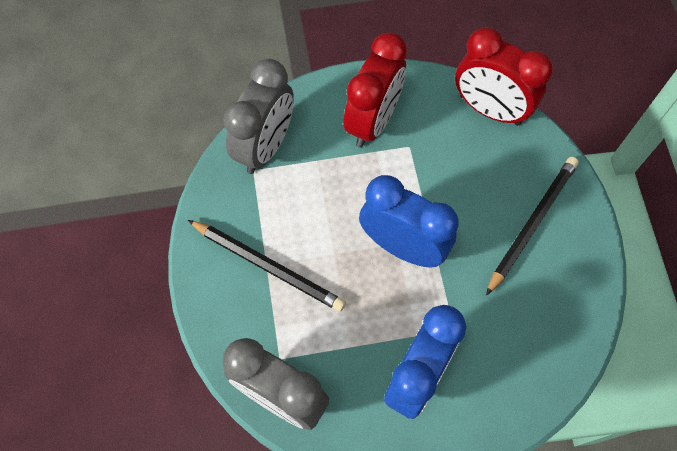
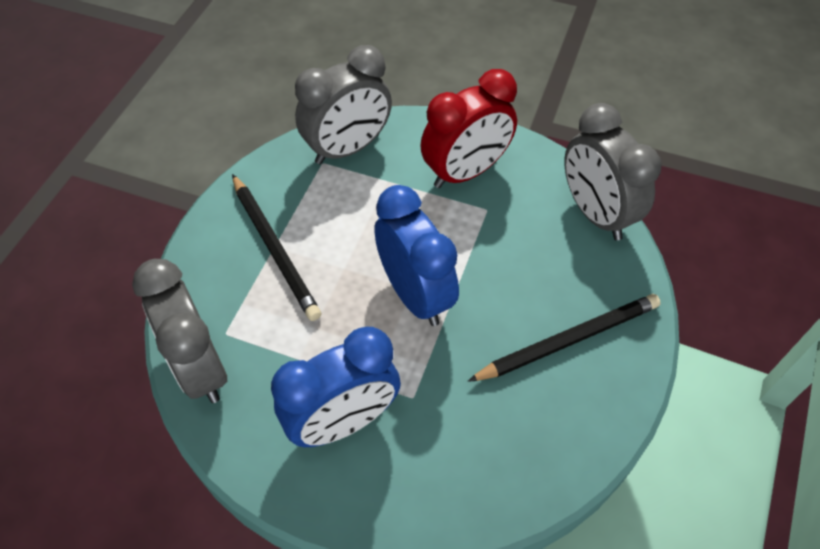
camera: 30 degrees right, 10 degrees down
red clock [455,27,553,126] -> grey clock [565,103,662,241]

